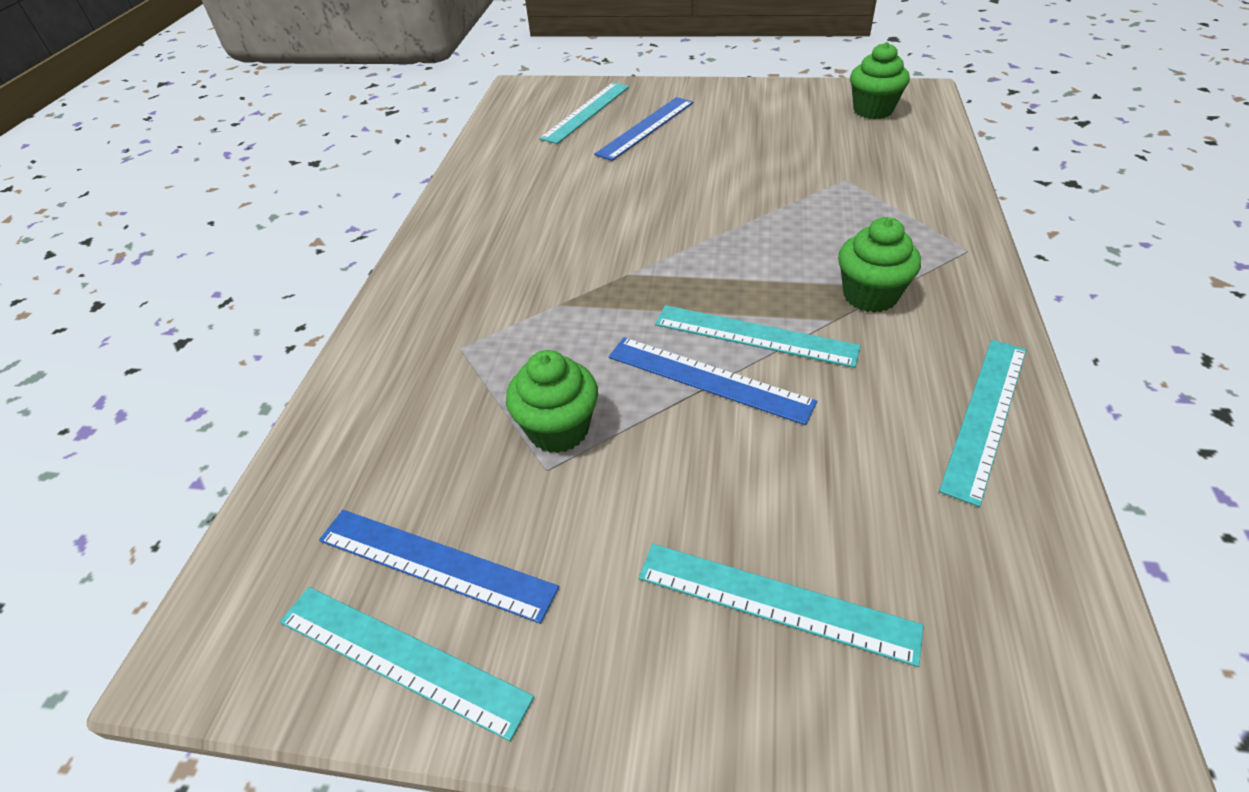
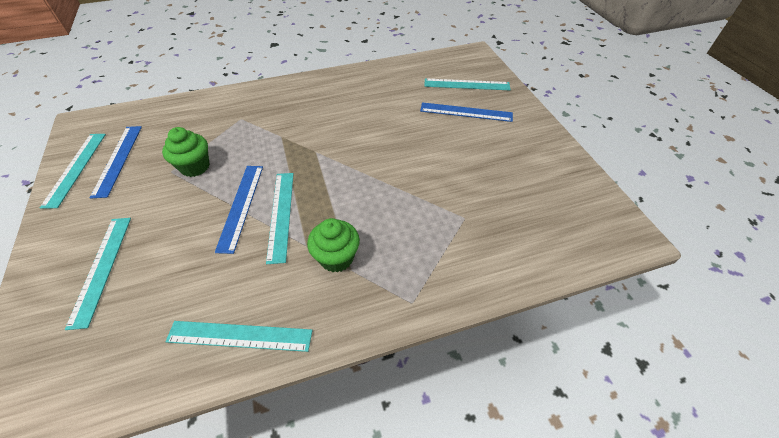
camera: 60 degrees right, 5 degrees up
green cupcake [850,42,910,119] -> none

